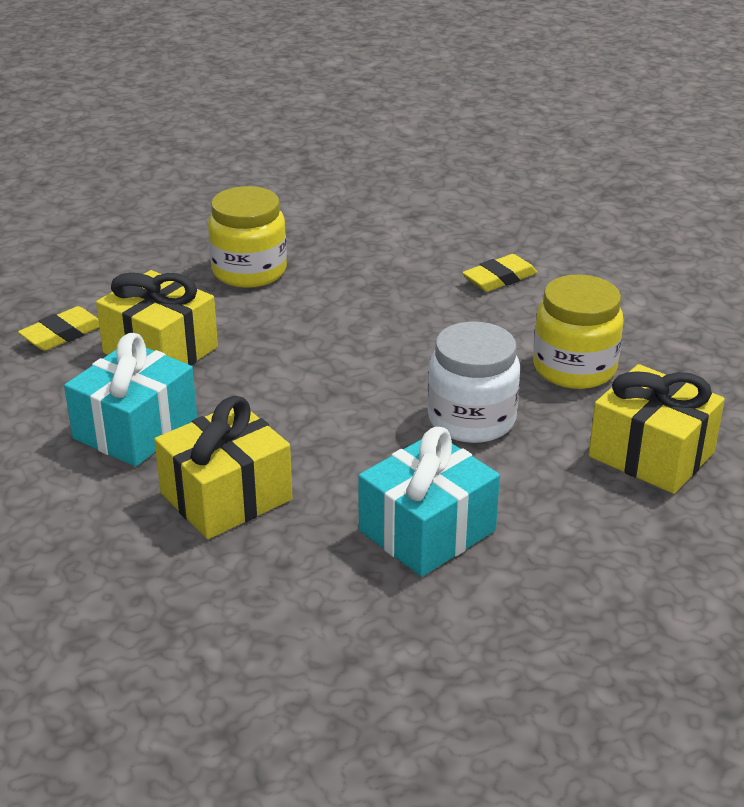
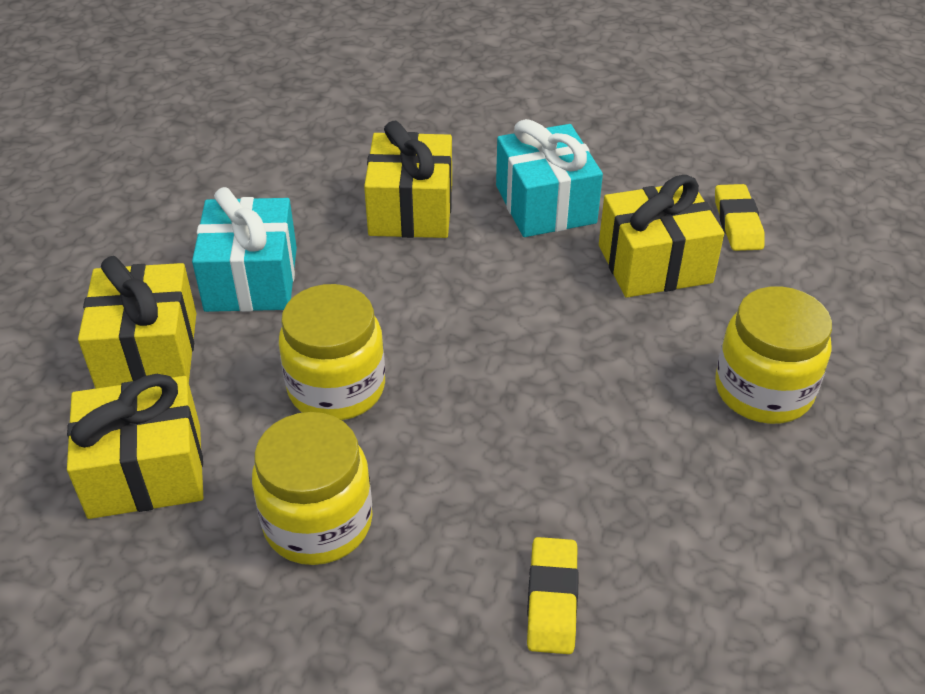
camera: 130 degrees right, 10 degrees up
white jar [427,322,520,443] -> yellow jar [279,284,385,420]
none -> yellow gift [78,256,196,389]

